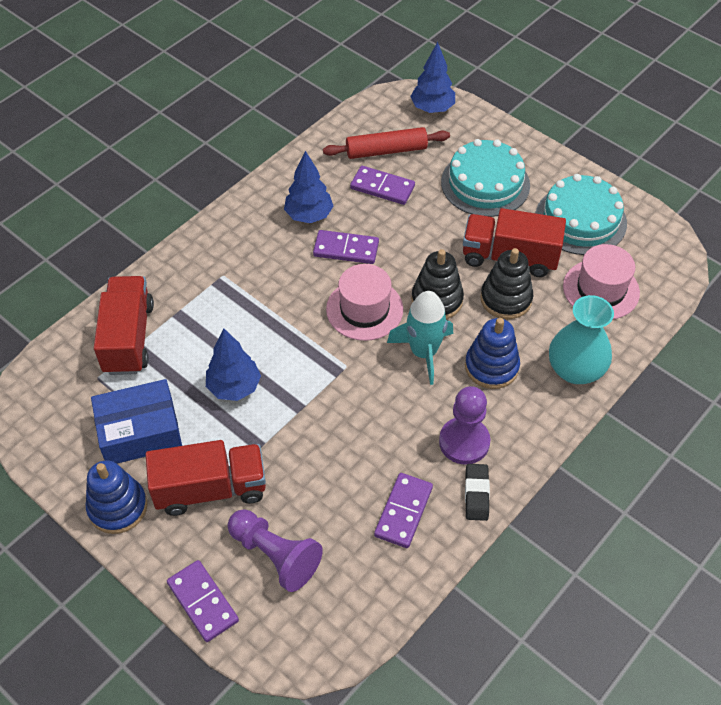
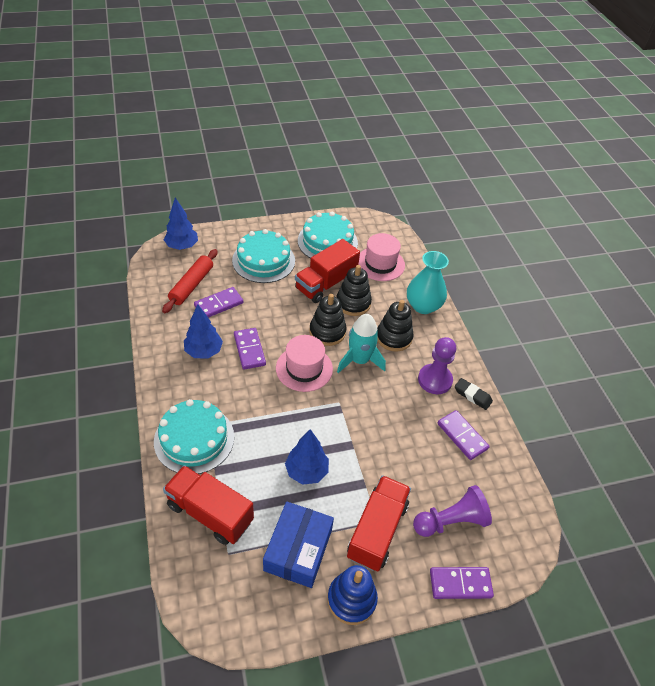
camera: 60 degrees left, 5 degrees down
purple domino [313,230,379,264] -> purple domino turned 60 degrees counterclockwise [234,328,266,370]
blue stacking toy [465,318,520,389] -> black stacking toy [377,300,414,352]
none -> turquoise cake [154,399,234,474]

